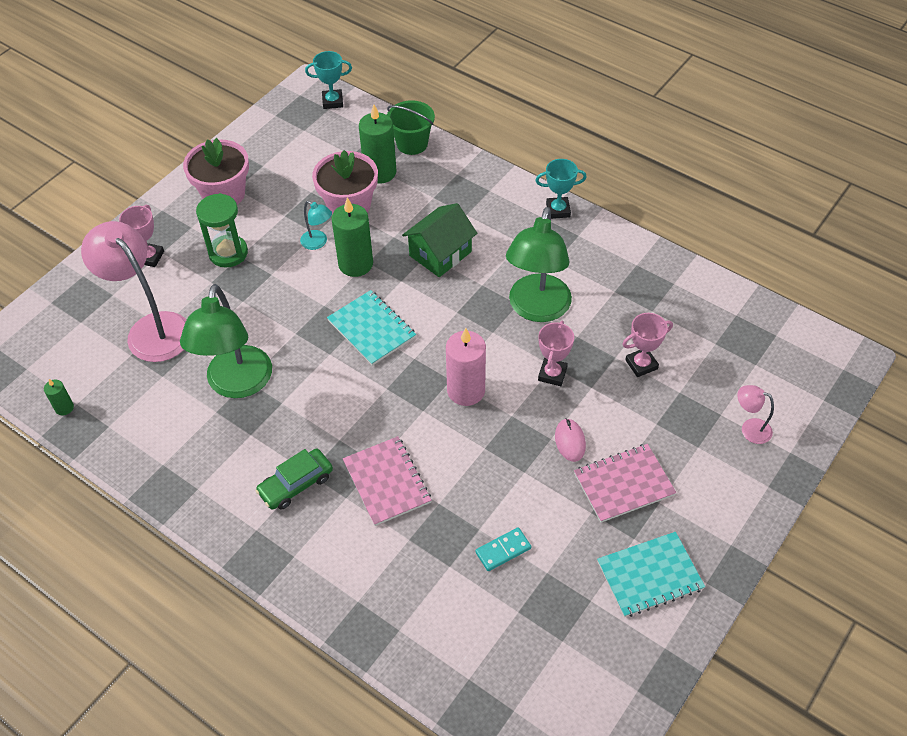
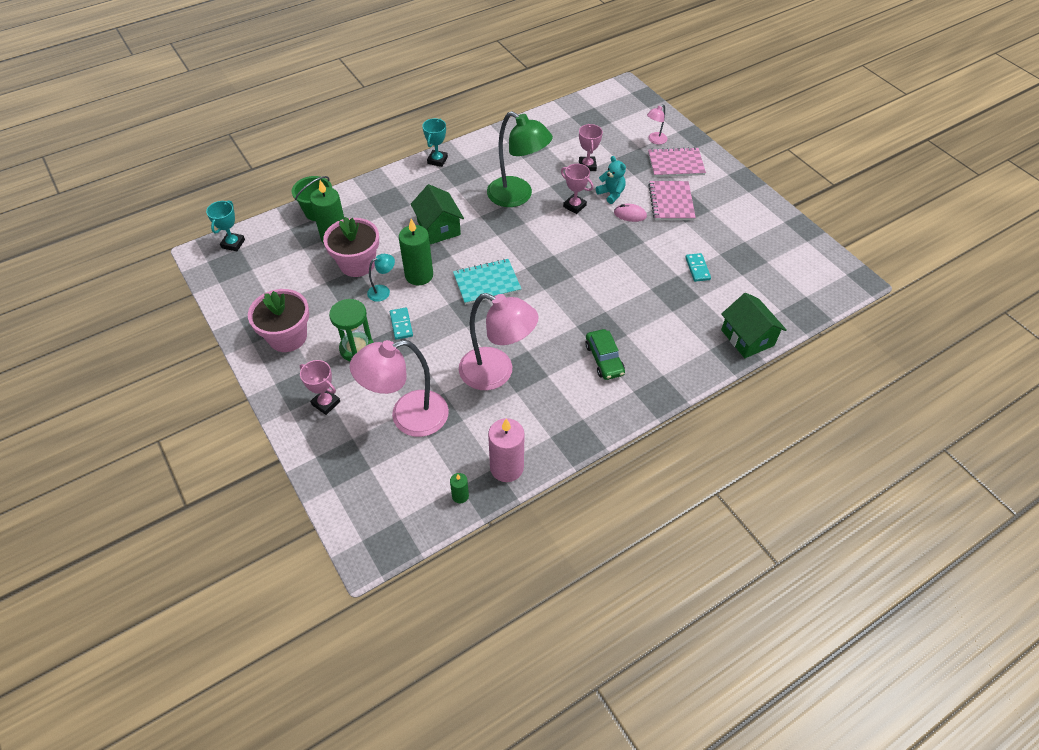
camera: 70 degrees left, 0 degrees up
green lamp [180,284,272,398] -> pink lamp [459,293,539,390]
pink notebook [343,436,431,526] -> pink notebook moved to [648,147,706,177]
pink candle [446,328,486,406] -> pink candle moved to [488,418,525,482]
turquoise notebook [597,532,705,617] -> none
none -> turquoise domino [390,307,413,340]
none -> turquoise teddy bear [596,156,626,204]
none -> green house [721,293,787,358]

